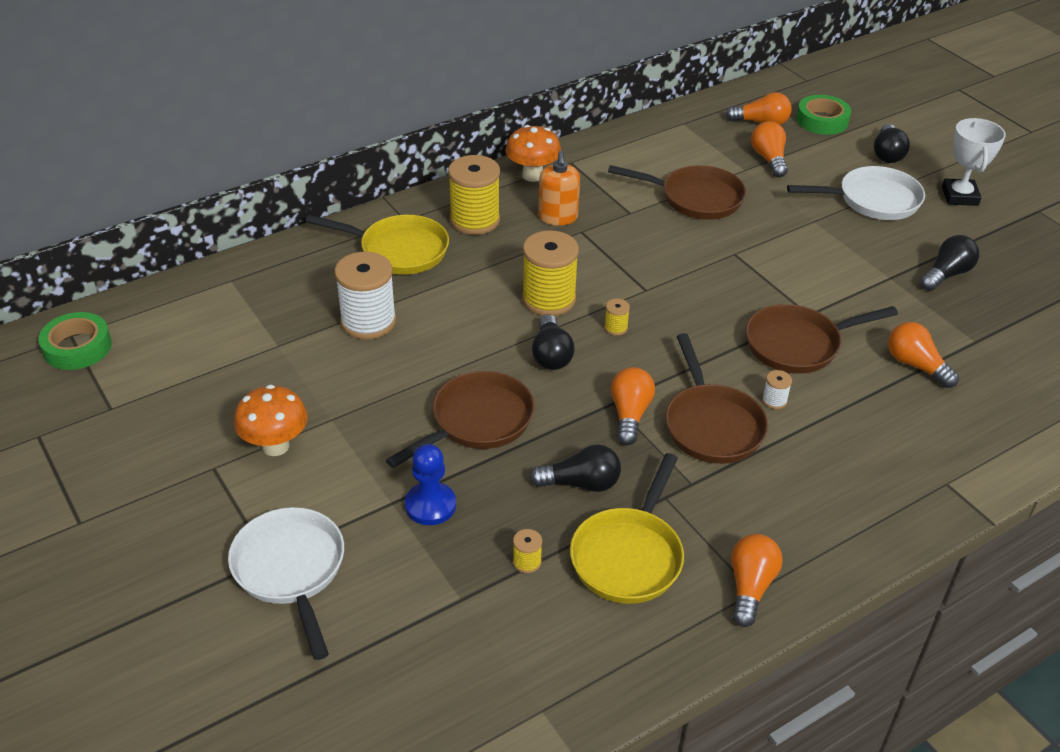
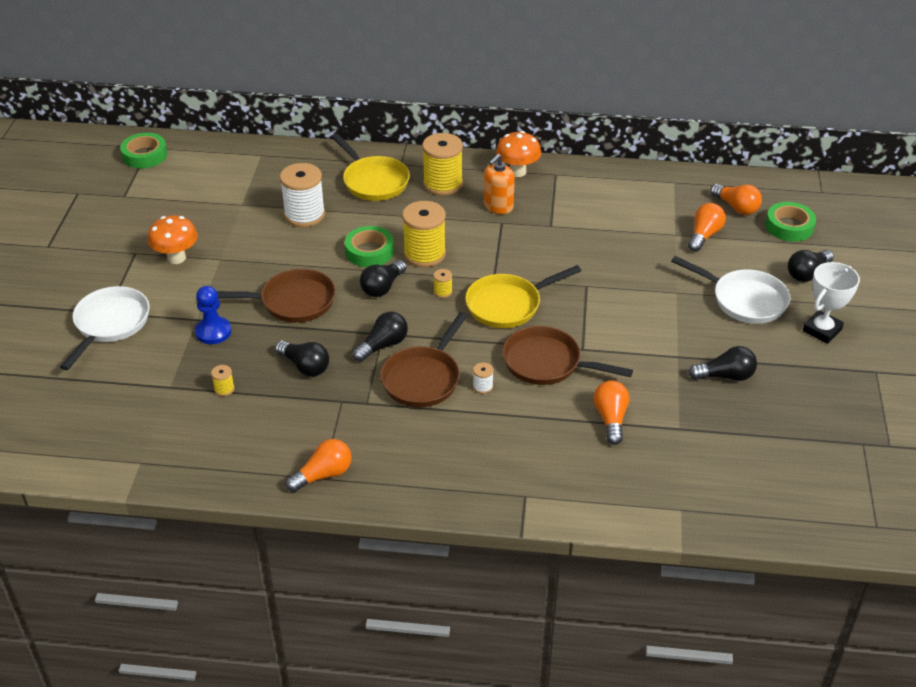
camera: 40 degrees right, 0 degrees up
yellow pan [570,453,684,604] -> yellow pan moved to [465,265,581,328]
brown pan [608,165,746,220] -> none
orange light bulb [611,367,655,445] -> black light bulb [352,312,408,362]
none -> green tape [345,226,394,267]

